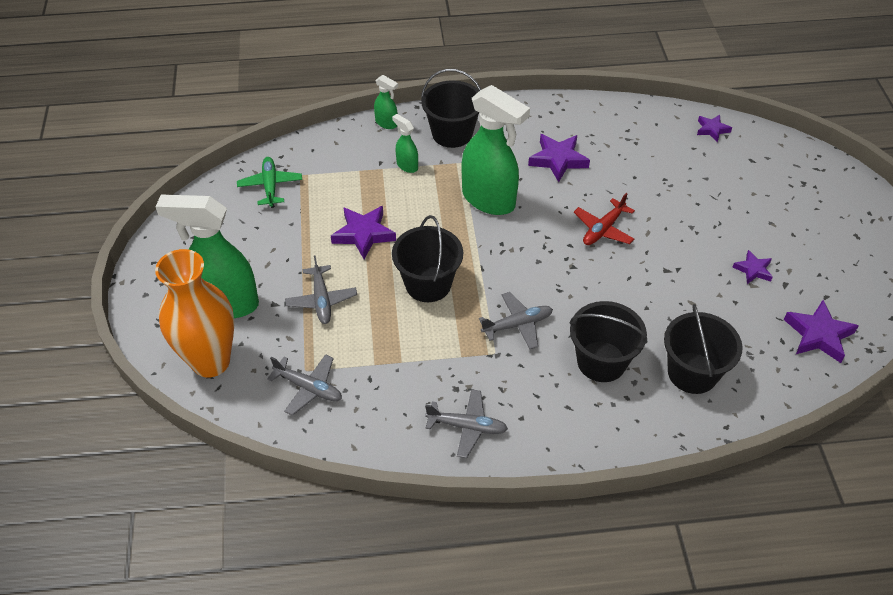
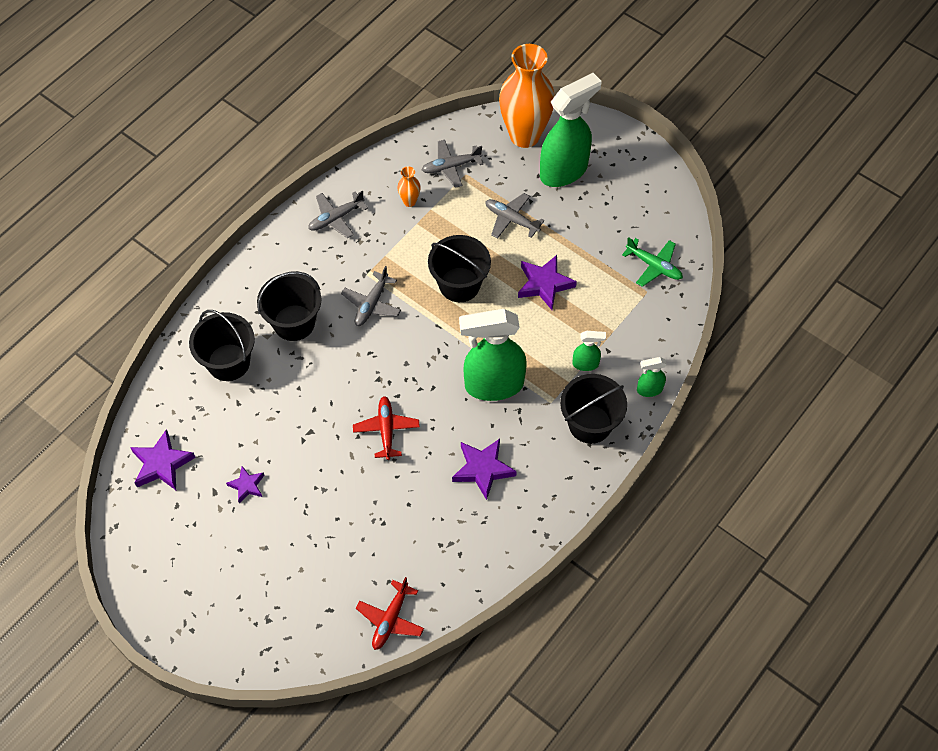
camera: 135 degrees right, 10 degrees up
purple star [697,115,732,142] -> red plane [356,577,424,650]
none -> orange vase [397,166,420,207]

